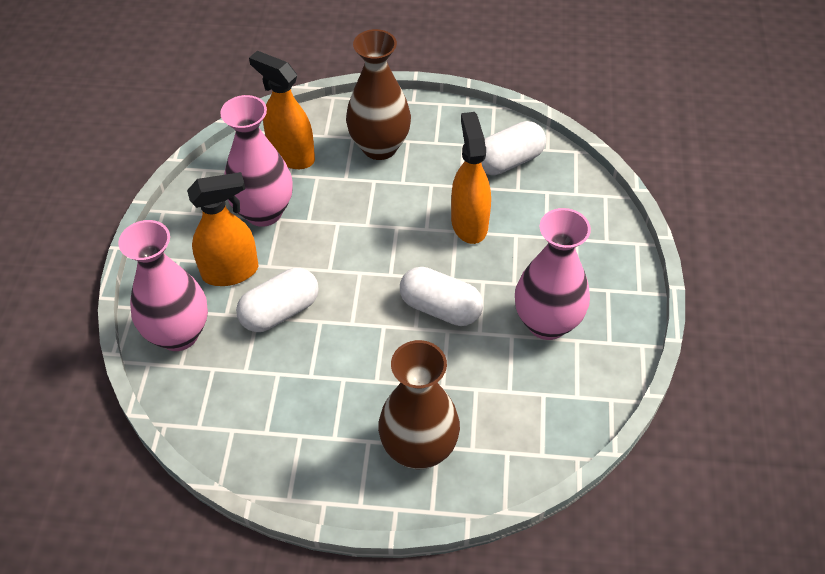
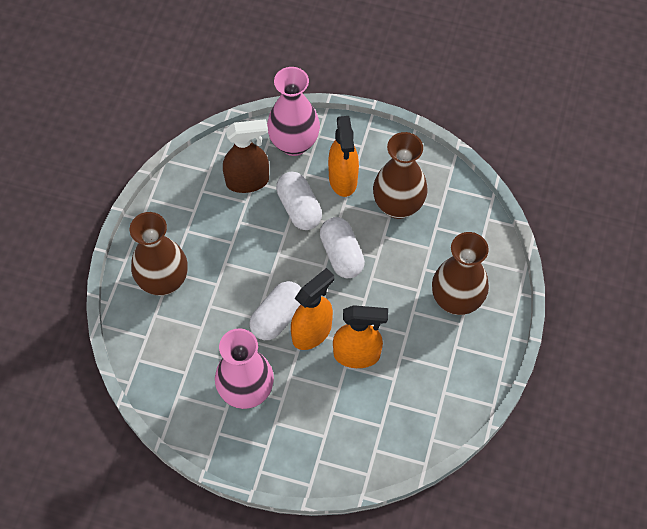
camera: 100 degrees right, 10 degrees up
pink vase [220,95,293,227] -> brown vase [373,132,428,219]
orange spray bottle [249,51,315,169] -> orange spray bottle moved to [291,268,334,350]
white capsule [481,121,546,175] -> white capsule moved to [320,217,365,279]
none -> brown spray bottle [223,119,269,193]

